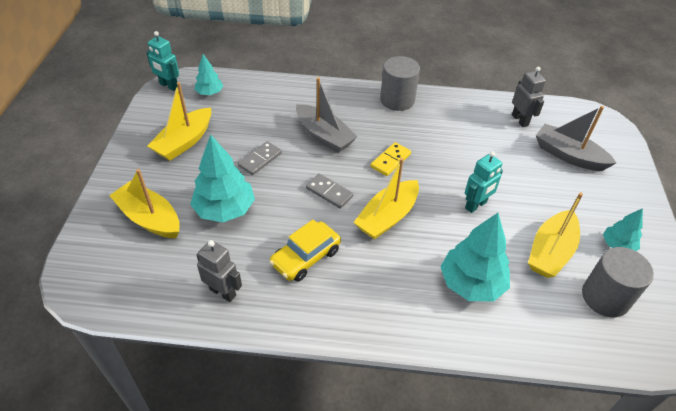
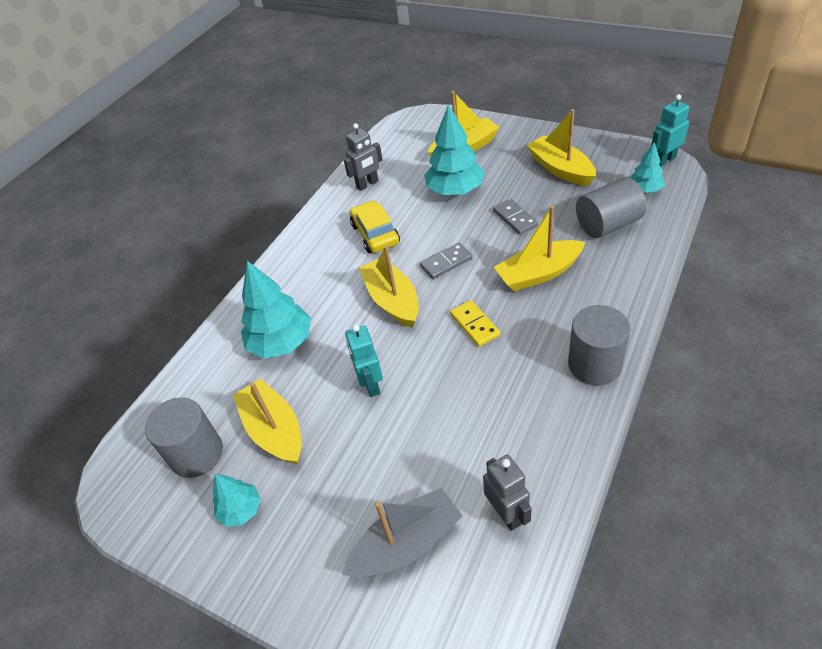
camera: 120 degrees right, 0 degrees up
grey boat [296,77,357,153] -> yellow boat [494,206,585,291]
grey robot [512,67,546,127] -> grey robot turned 120 degrees counterclockwise [483,455,532,531]
none -> grey cylinder [576,177,647,238]

